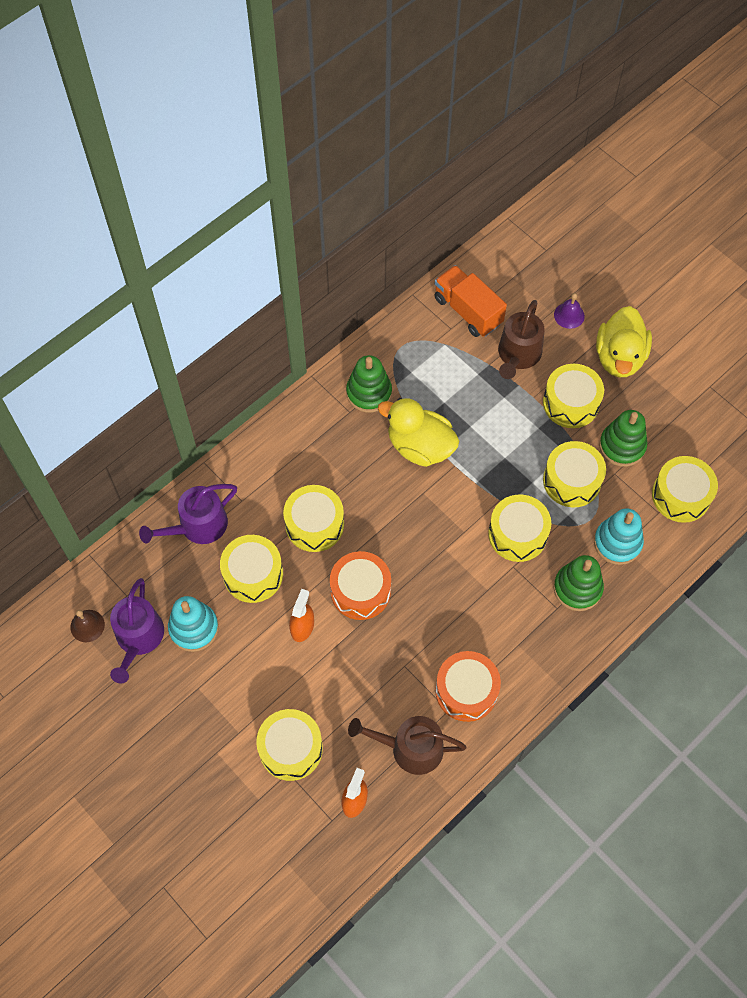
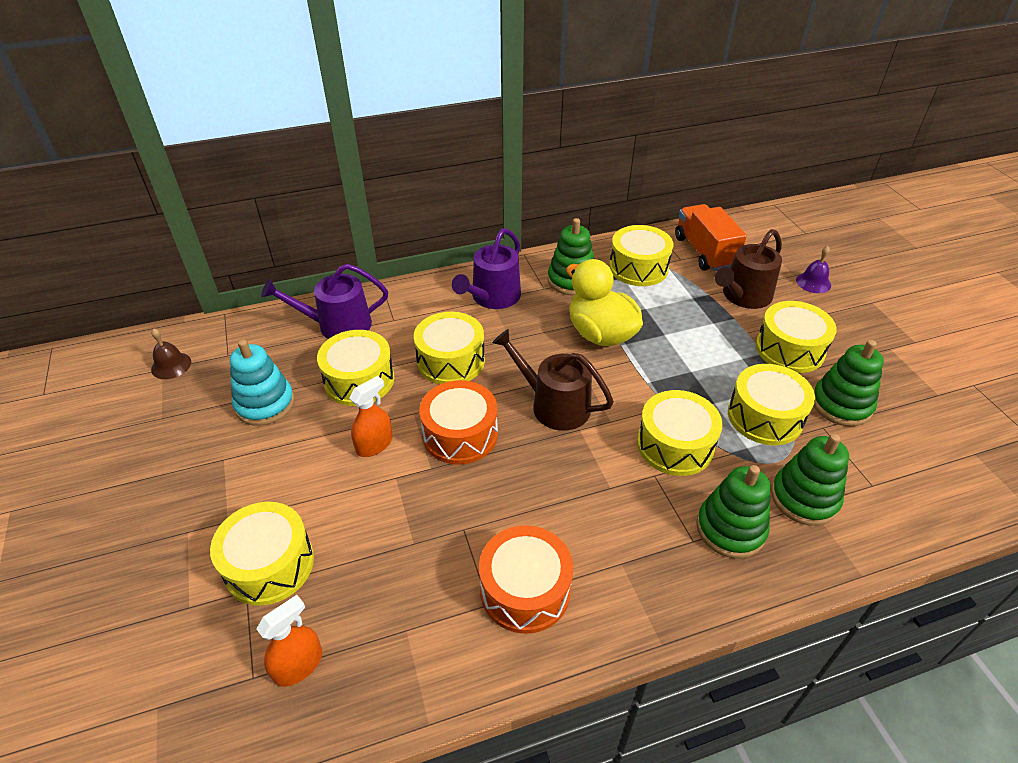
camera: 25 degrees right, 20 degrees down
purple watering can [110,578,164,684] -> purple watering can moved to [452,229,521,309]
brown watering can [348,716,467,775] -> brown watering can moved to [492,329,614,431]
turquoise stacking toy [594,508,644,565] -> green stacking toy [771,434,849,526]
yellow duck [596,306,652,377] -> none
yellow drum [652,456,718,523] -> yellow drum moved to [609,225,674,286]

